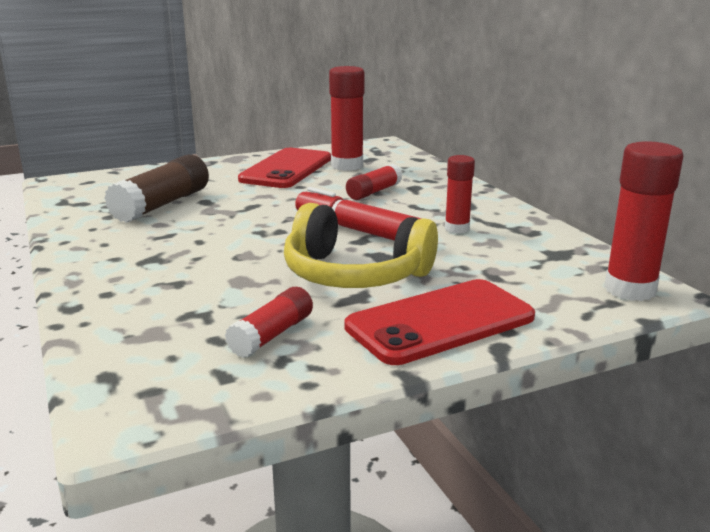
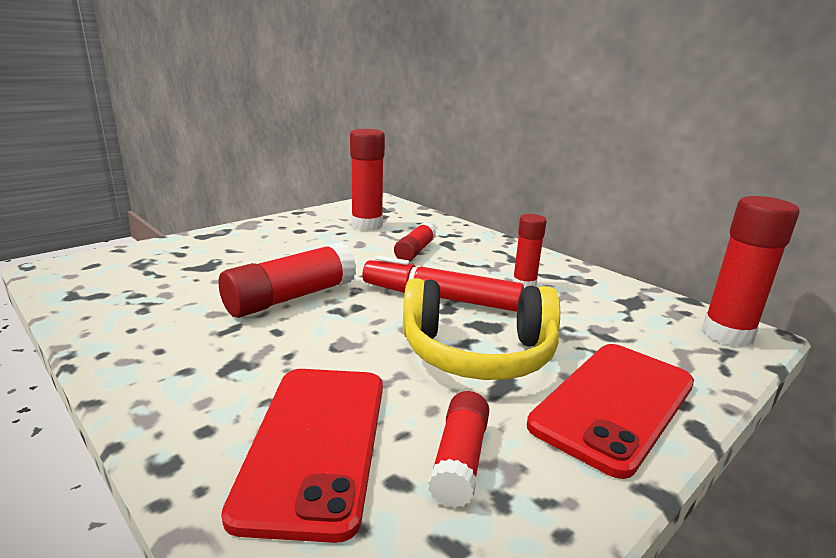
camera: 20 degrees left, 0 degrees up
brown glue stick [105,154,209,223] -> none
red phone [238,148,331,188] -> red phone moved to [221,369,383,543]
none -> red glue stick [219,242,356,318]

